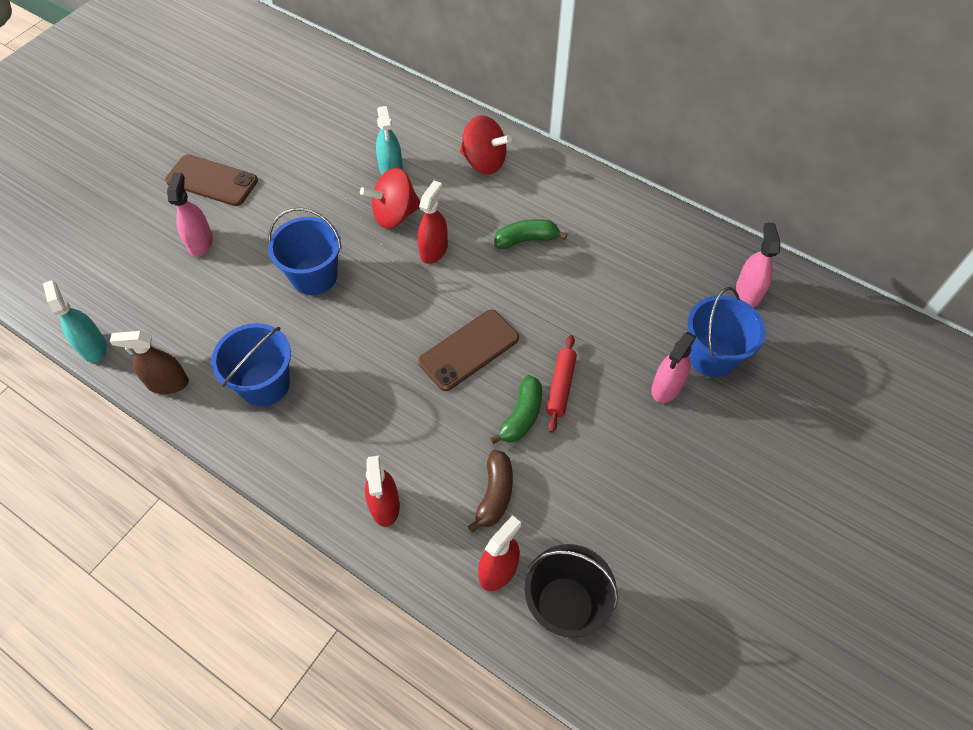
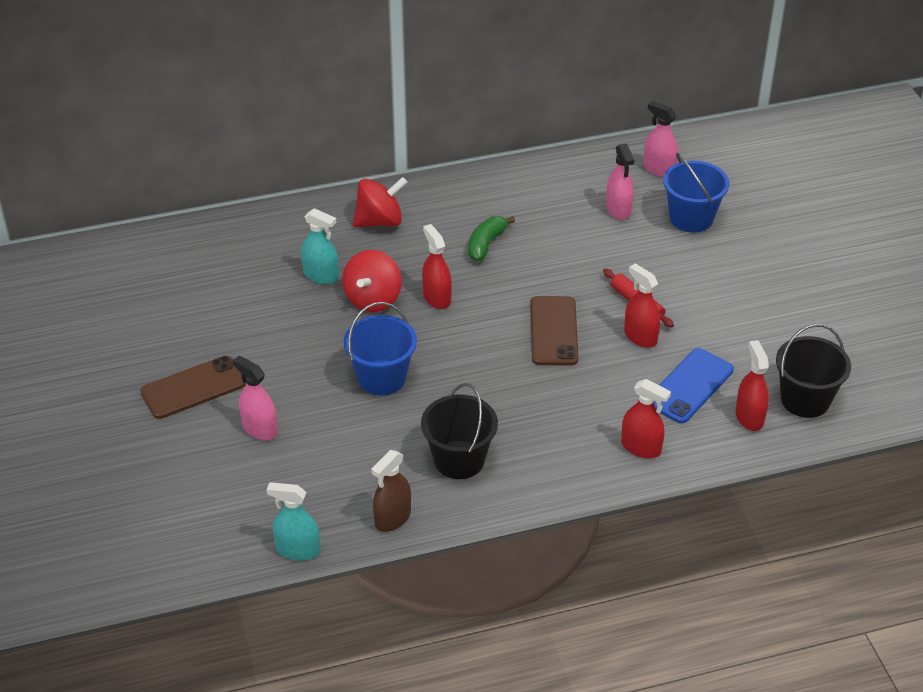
camera: 50 degrees left, 15 degrees down
blue bucket [211,323,291,406] -> black bucket [421,383,498,479]
brown banana [468,450,513,533] -> blue phone [654,348,734,423]
green banana [490,375,542,444] -> red spray bottle [624,263,660,348]
pink spray bottle [651,332,697,403] -> pink spray bottle moved to [606,144,634,220]

